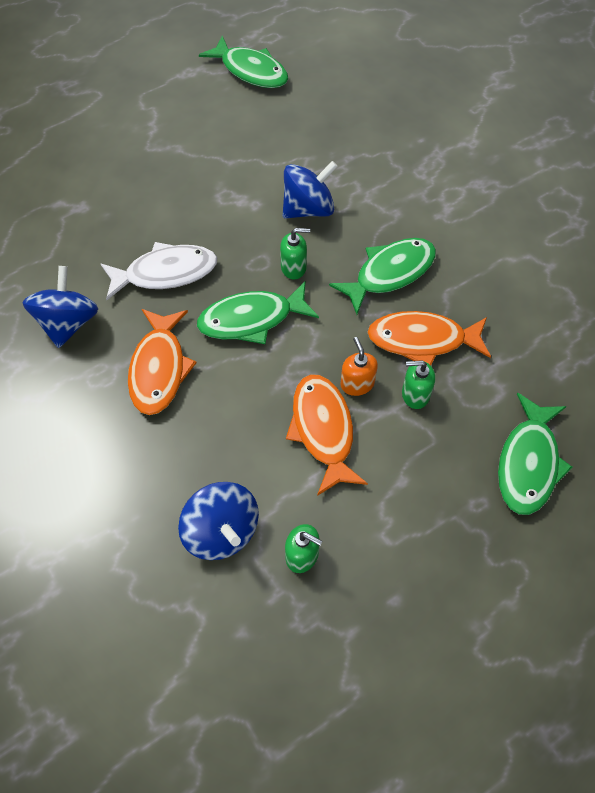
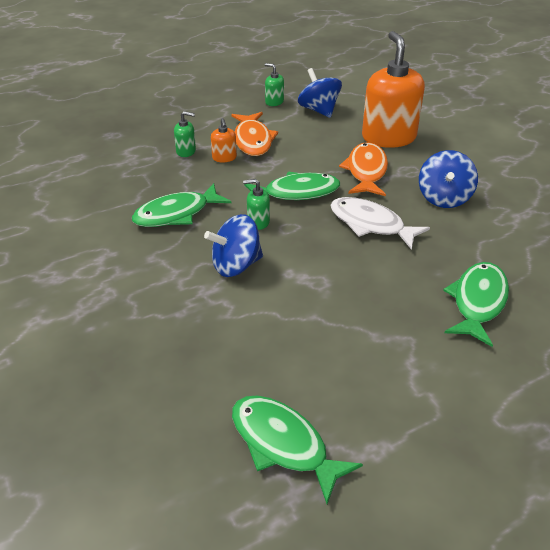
camera: 175 degrees left, 20 degrees down
white fish [101,242,217,300] -> white fish turned 45 degrees clockwise [330,197,430,250]
orange fish [367,311,491,366] -> none
green fish [498,393,573,515] -> green fish moved to [443,262,509,347]
none -> orange soap dispenser [362,31,425,148]

